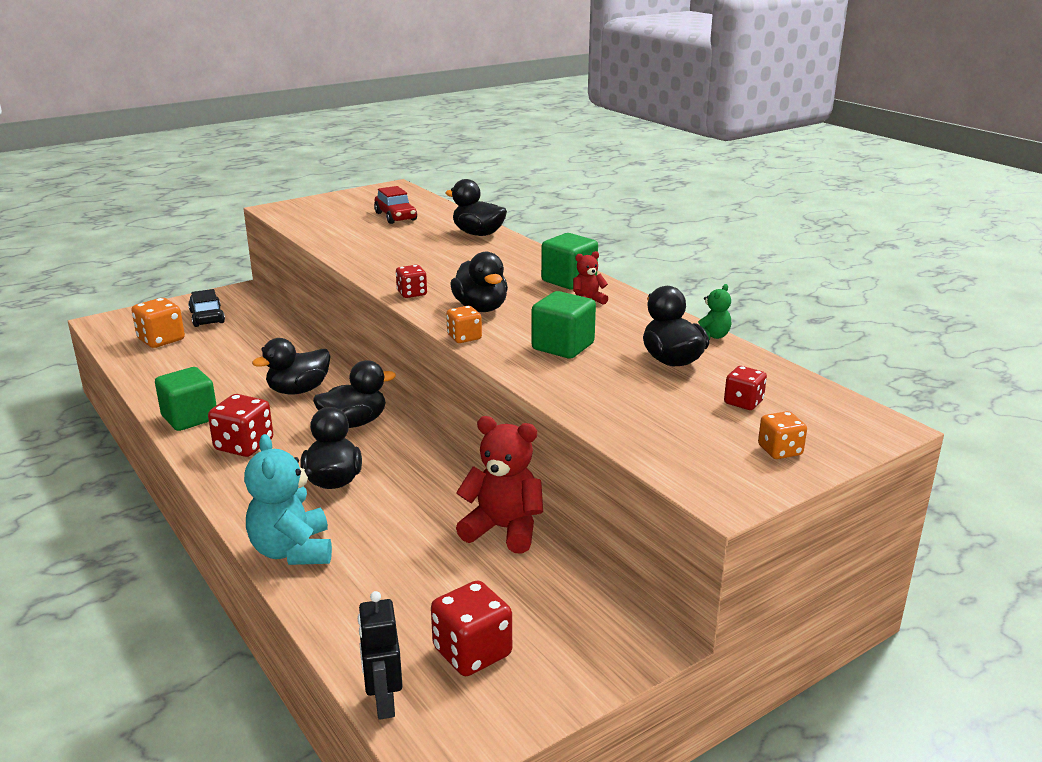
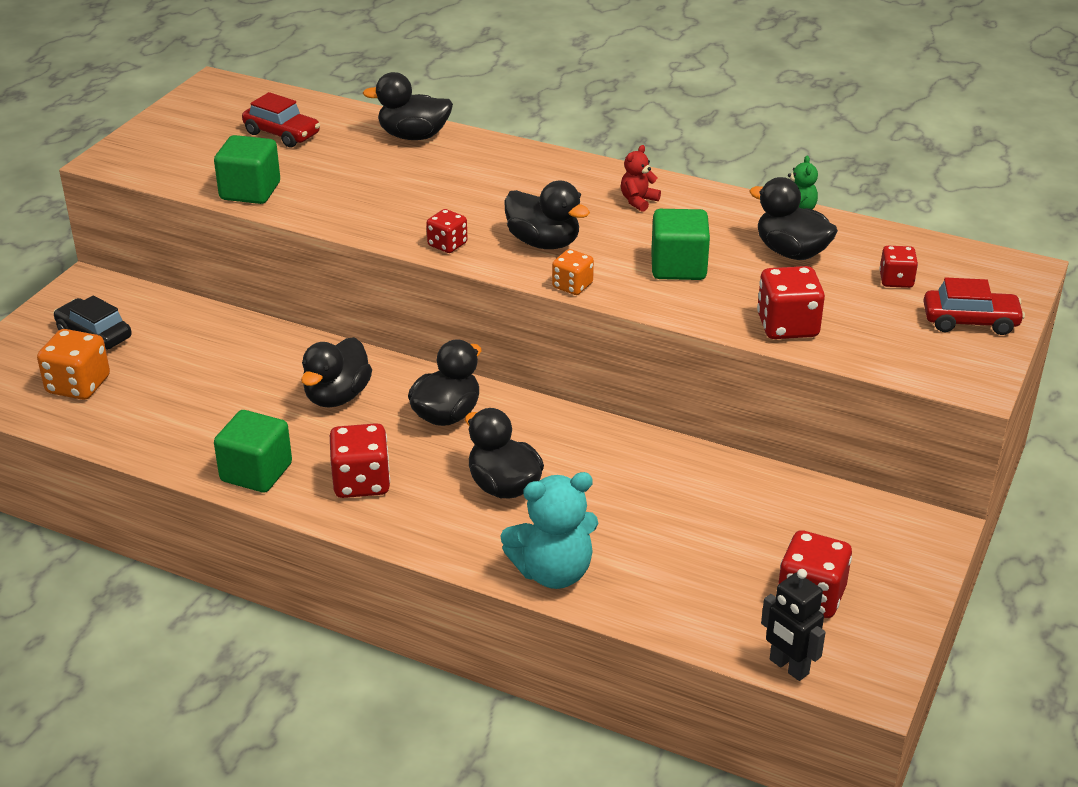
camera: 30 degrees left, 10 degrees up
turquoise teddy bear [244,434,332,565] -> turquoise teddy bear turned 60 degrees counterclockwise [500,472,598,589]
red teddy bear [456,416,543,554] -> none
green cube [541,233,598,289] -> green cube moved to [214,135,280,204]
orange dice [758,411,807,459] -> red car [923,277,1025,335]
none -> red dice [757,266,825,339]

